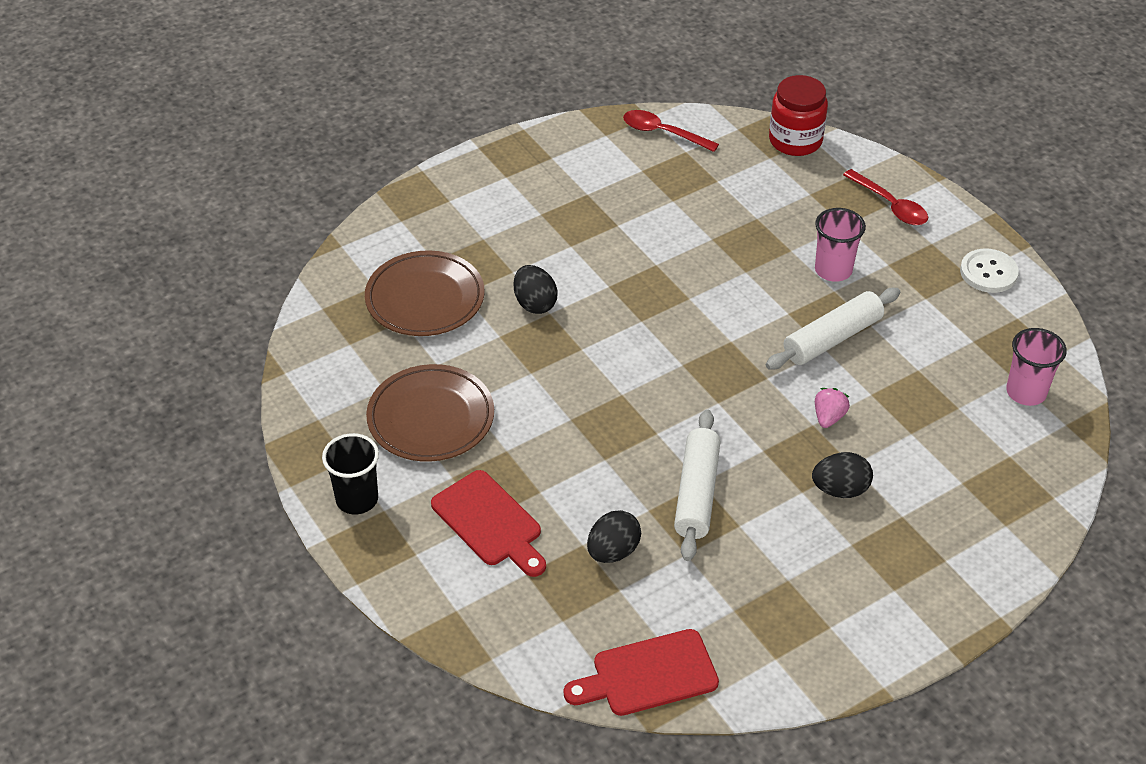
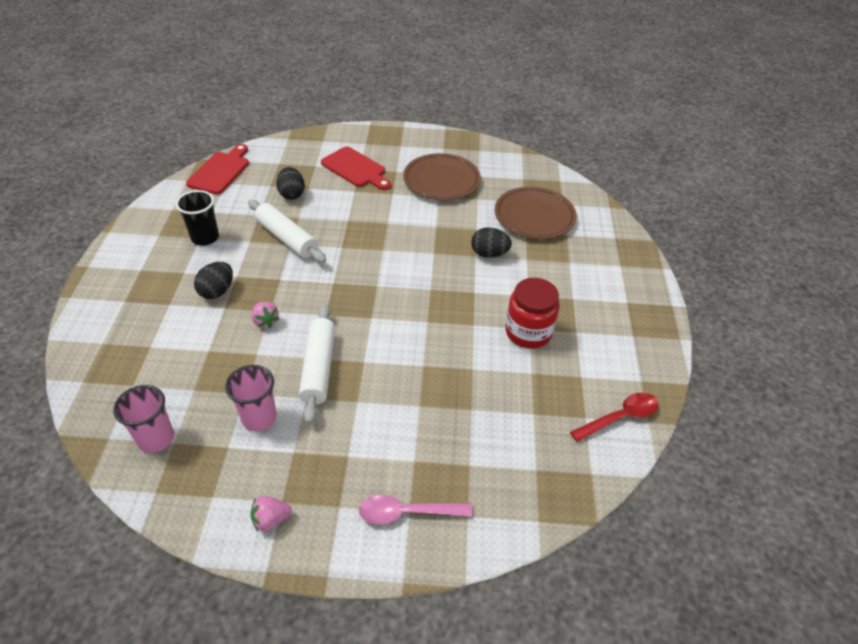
camera: 125 degrees right, 0 degrees up
black cup [322,433,379,514] -> black cup moved to [176,190,219,245]
red cutting board [431,470,546,577] -> red cutting board turned 135 degrees counterclockwise [321,147,391,190]
red jar [769,75,828,156] -> red jar moved to [505,278,560,349]
pink cup [815,208,866,282] -> pink cup moved to [225,365,277,431]
red spoon [843,169,928,225] -> pink spoon [359,495,472,525]
white button [960,248,1019,293] -> pink strawberry [250,496,292,532]

